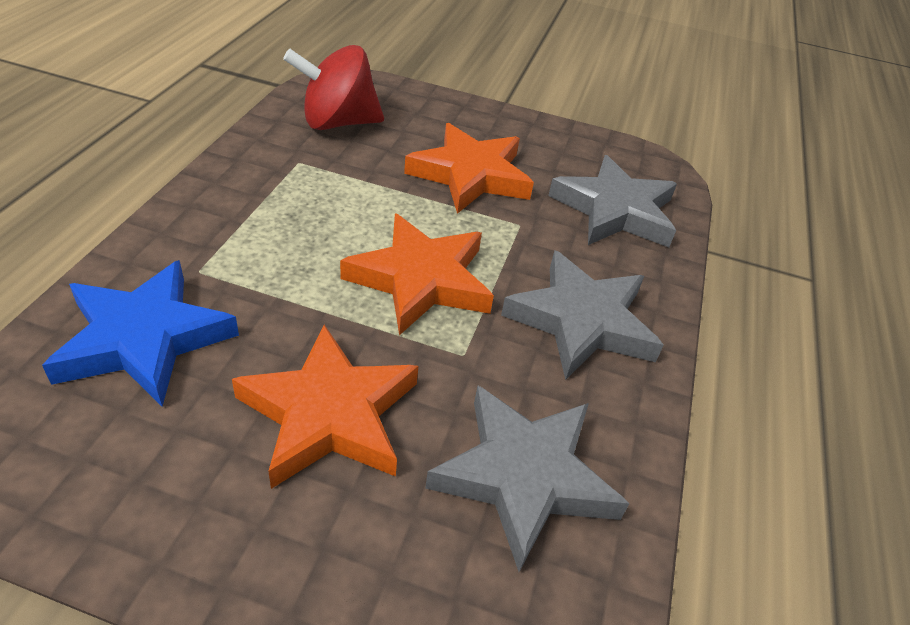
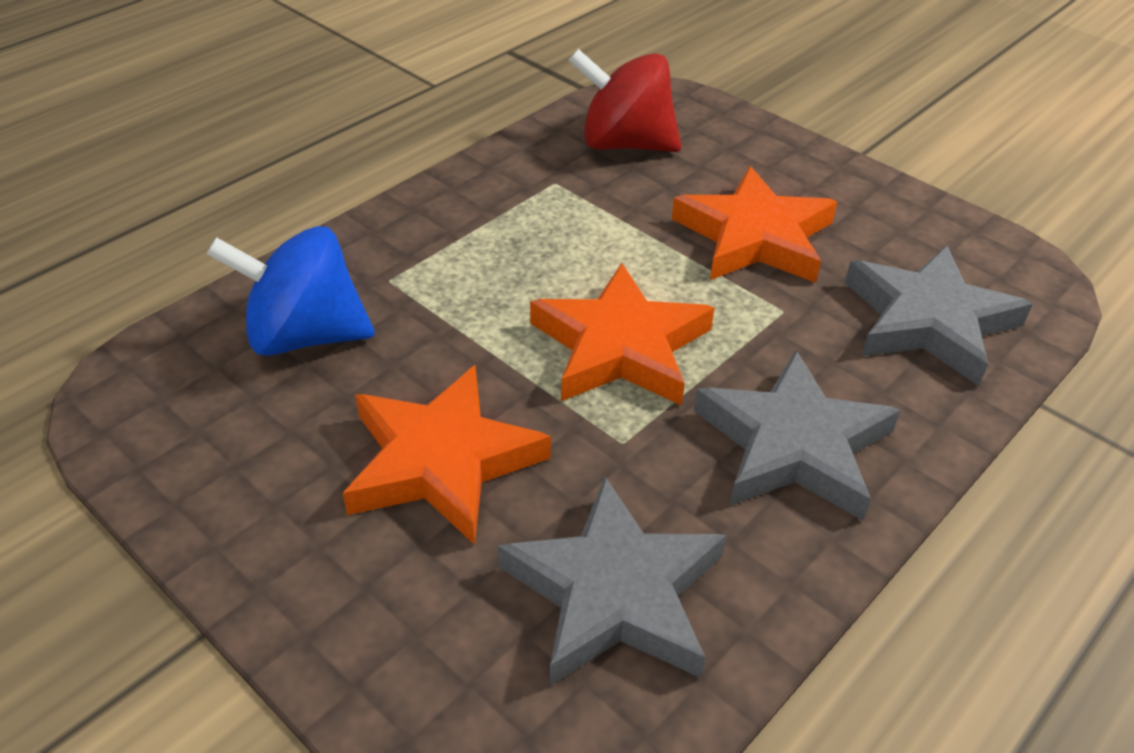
camera: 30 degrees right, 0 degrees up
blue star [42,260,239,406] -> blue spinning top [207,226,375,356]

